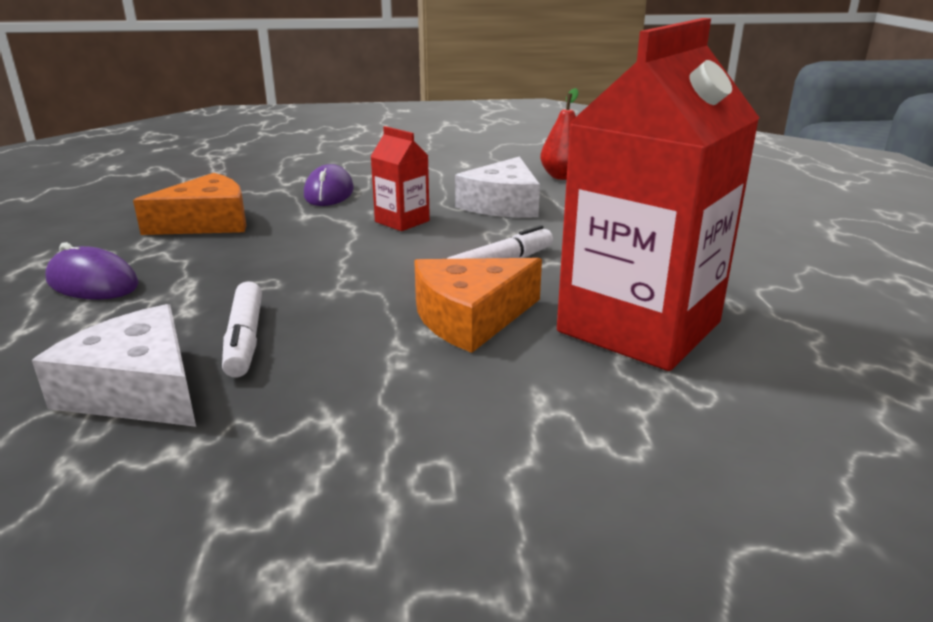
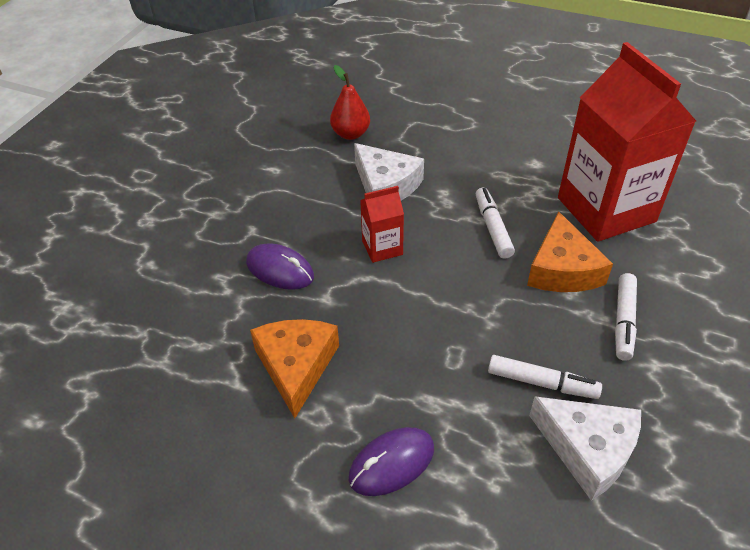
camera: 60 degrees left, 20 degrees up
white cheese [32,304,196,427] -> white cheese turned 120 degrees counterclockwise [529,396,641,501]
none -> white marker [615,273,637,361]

